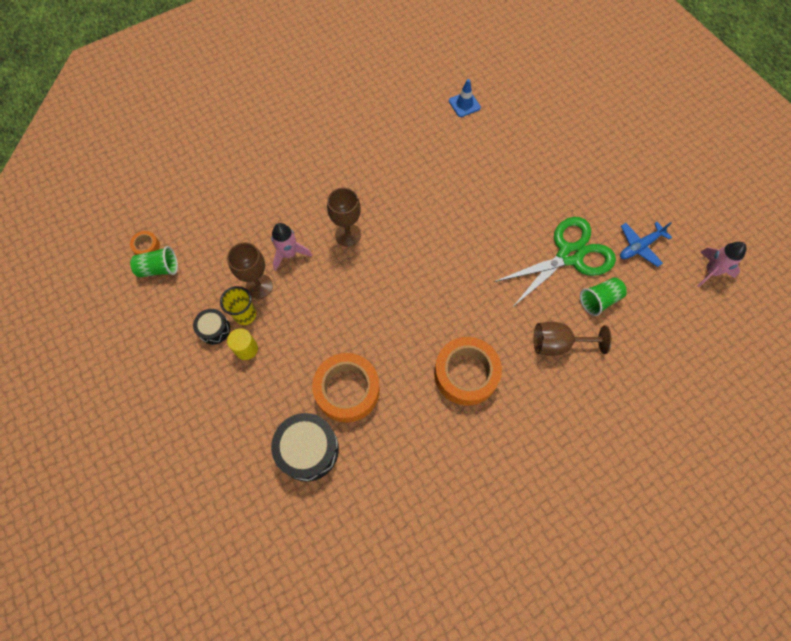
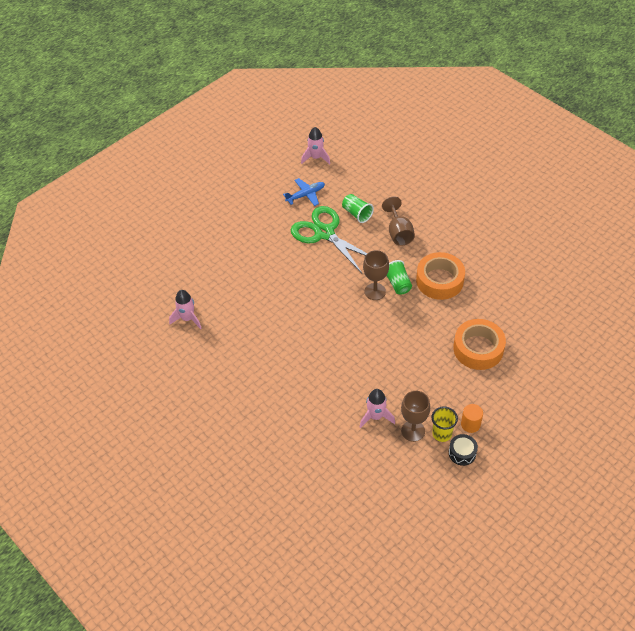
camera: 100 degrees left, 15 degrees down
orange tape [130,231,160,255] -> none
green cup [130,246,178,277] -> green cup moved to [386,260,412,295]
yellow cylinder [227,328,258,360] -> orange cylinder [461,404,483,433]
black drum [271,413,339,482] -> none
brown goblet [327,188,361,247] -> brown goblet moved to [363,250,389,300]
blue traffic cone [449,79,481,117] -> pink rocket [169,290,201,329]
blue plane [620,222,672,267] -> blue plane turned 75 degrees counterclockwise [283,178,325,206]

